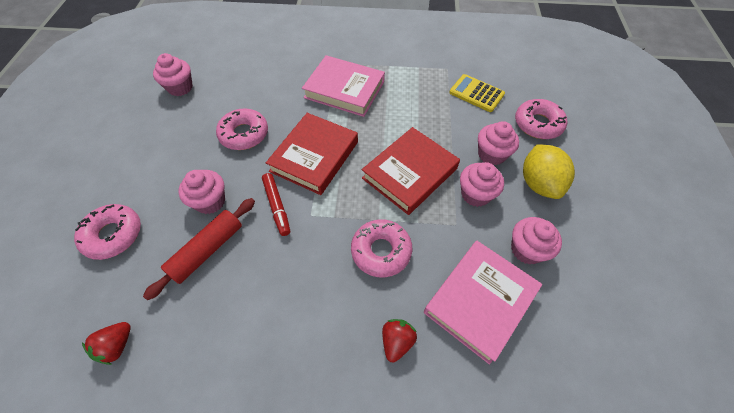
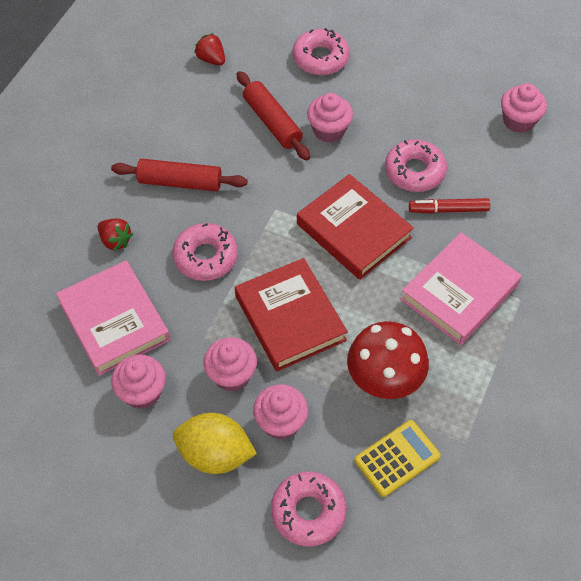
camera: 110 degrees right, 0 degrees up
red marker [262,173,290,236] -> red marker moved to [409,198,490,213]
none -> red rolling pin [111,159,248,191]
none -> red mushroom [347,321,429,399]

